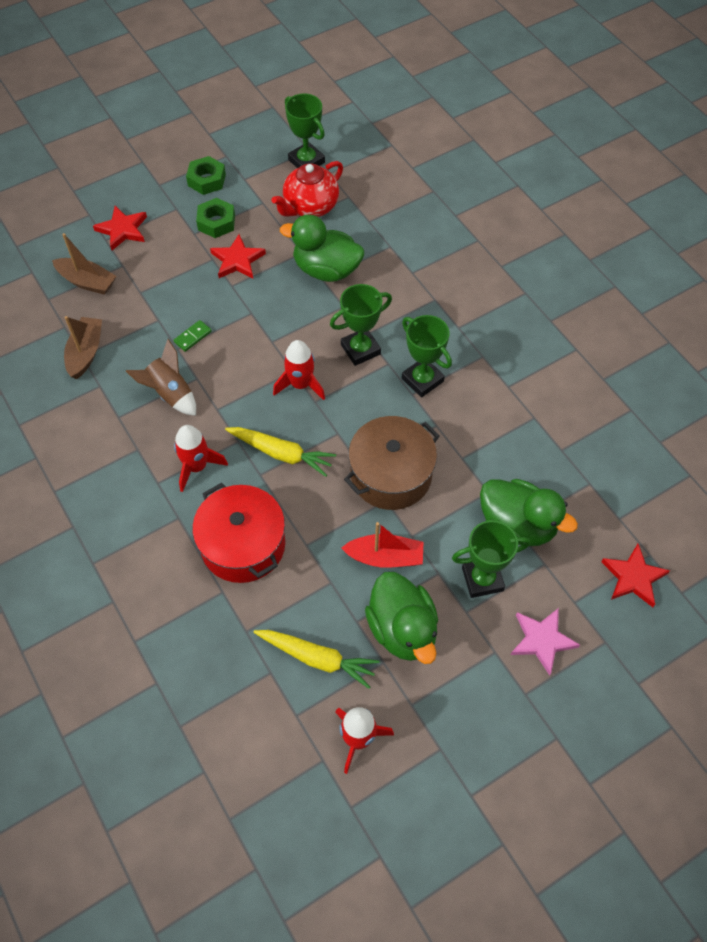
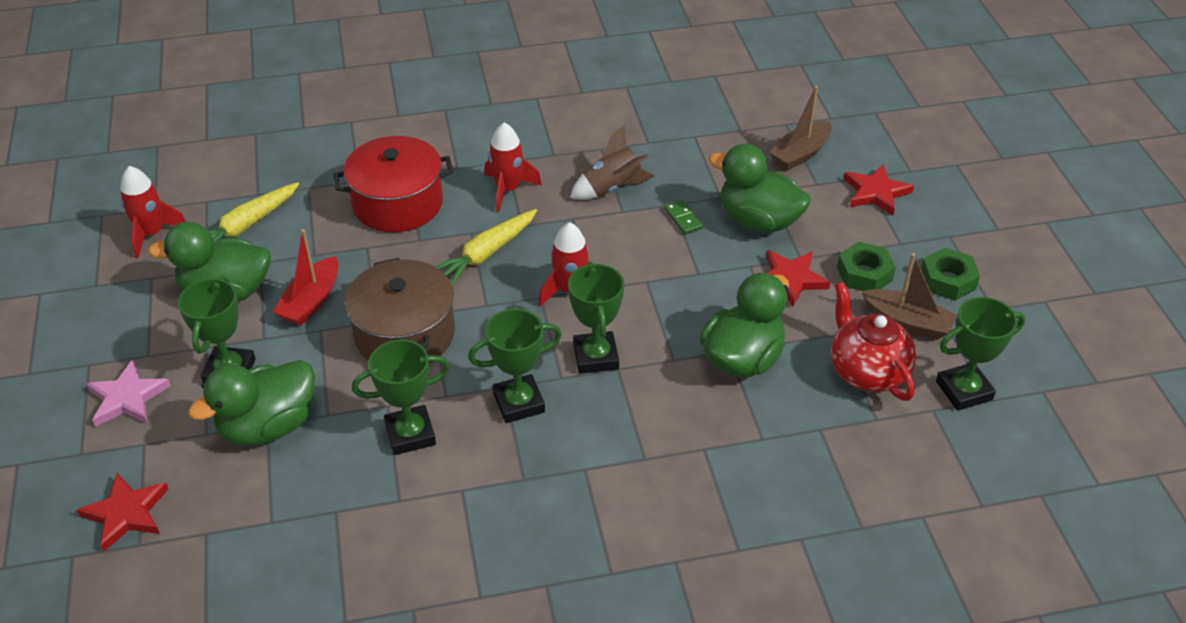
camera: 110 degrees right, 15 degrees down
brown boat [64,316,102,379] -> brown boat moved to [862,253,957,340]
none -> green trophy [352,339,450,455]
none -> green duck [709,144,811,233]

